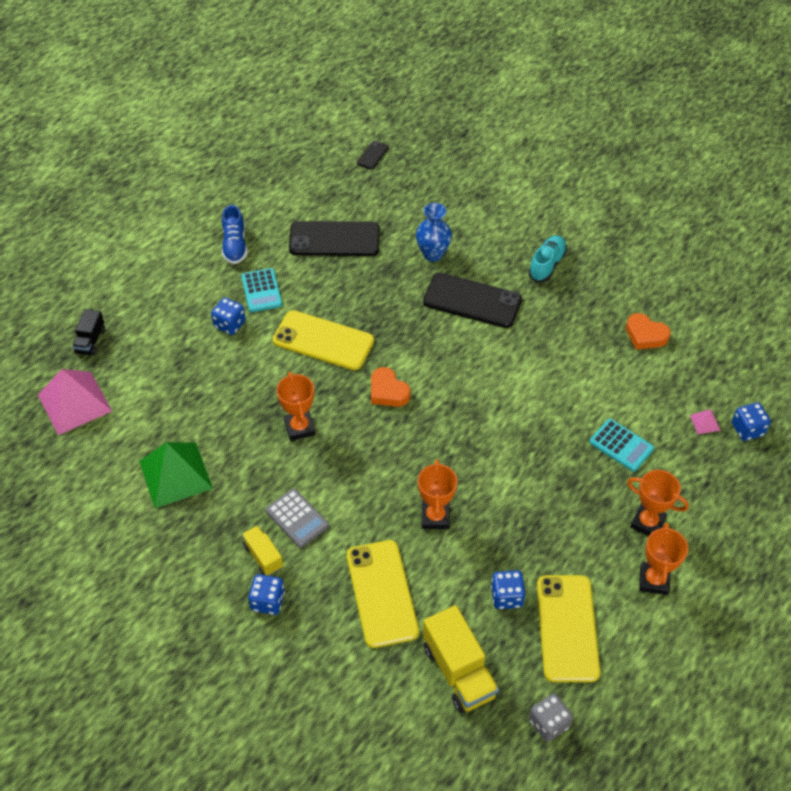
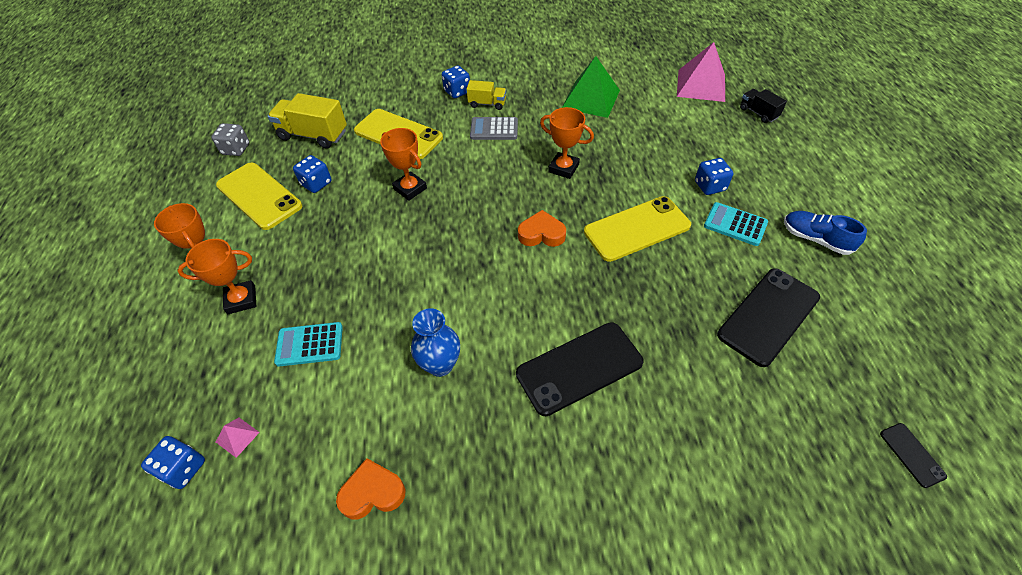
camera: 135 degrees right, 0 degrees up
blue vase [416,203,452,261] -> blue vase moved to [411,308,460,377]
turquoise shoe [528,235,567,282] -> none

